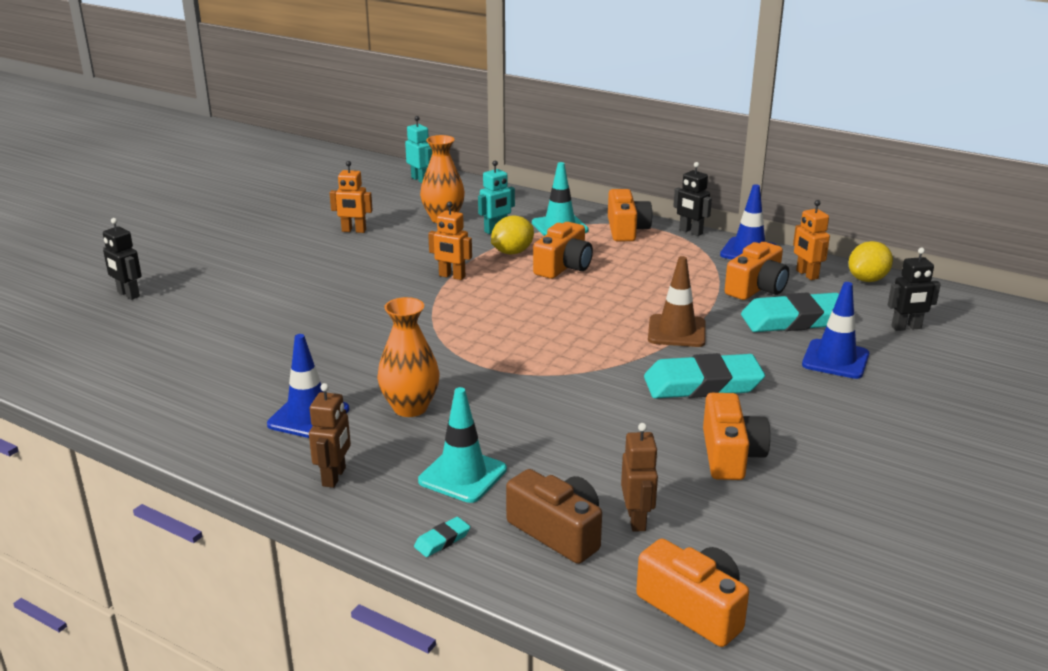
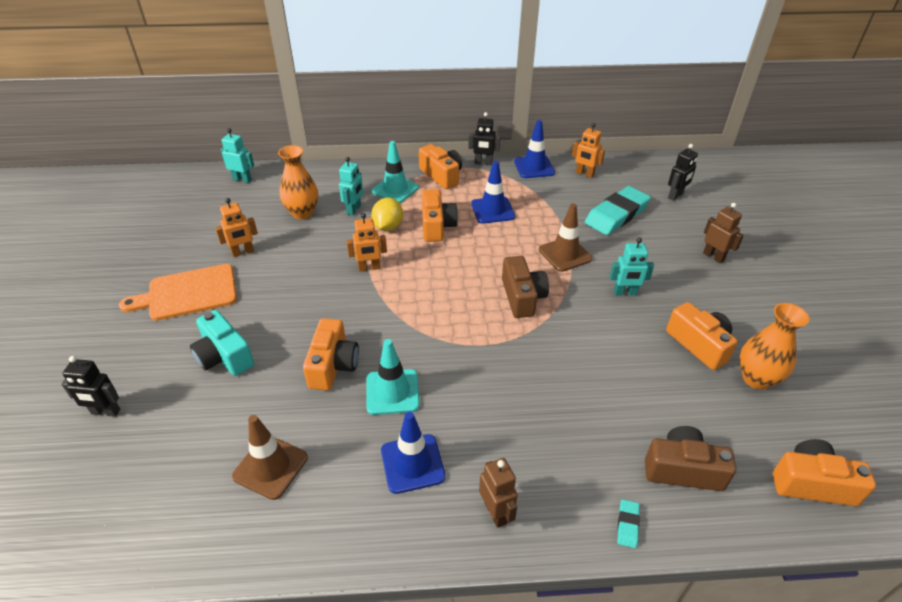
camera: 35 degrees left, 15 degrees up
orange vase [377,297,439,417] -> orange vase moved to [739,303,810,389]
turquoise traffic cone [418,387,507,503] -> turquoise traffic cone moved to [366,339,420,415]
brown robot [621,423,658,532] -> brown robot moved to [703,203,744,263]
turquoise eraser [644,353,765,399] -> turquoise robot [610,238,654,296]
orange camera [725,242,789,300] -> orange camera moved to [303,318,359,390]
blue traffic cone [802,282,869,379] -> blue traffic cone moved to [471,161,515,224]
yellow lemon [848,241,893,282] -> none
none -> orange cutting board [119,264,237,321]
none -> turquoise camera [190,310,254,376]
none -> brown traffic cone [232,415,308,500]
none -> brown camera [502,256,549,318]

